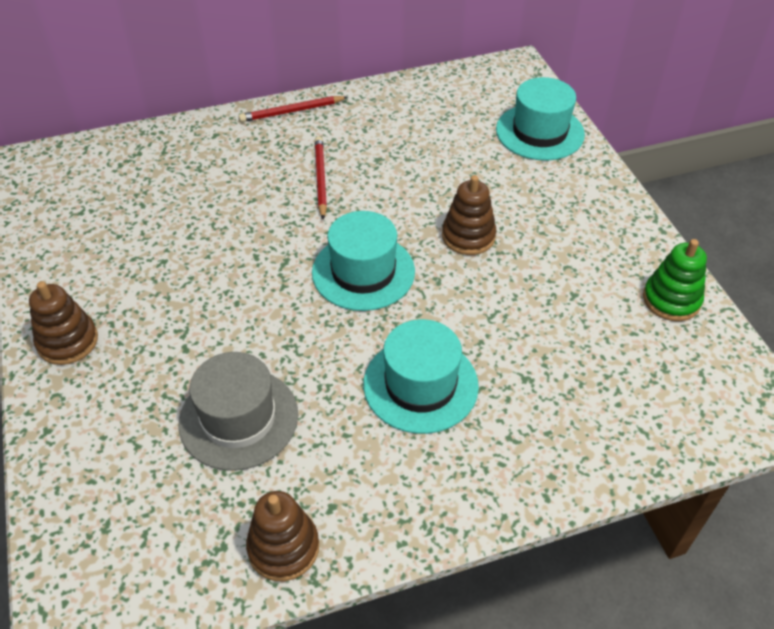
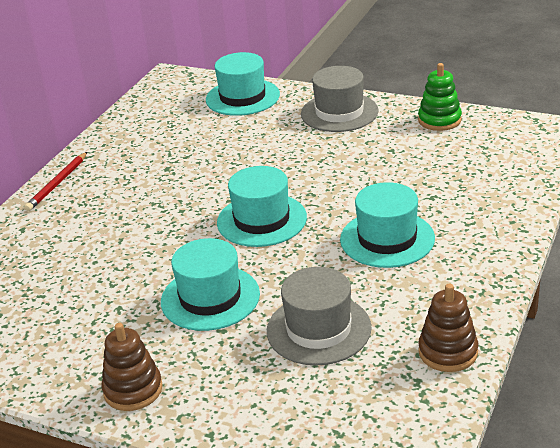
camera: 45 degrees left, 15 degrees down
red pencil [315,136,327,220] -> none
brown stacking toy [442,175,496,255] -> none
none -> turquoise hat [161,238,260,331]
none -> grey hat [301,66,379,132]

